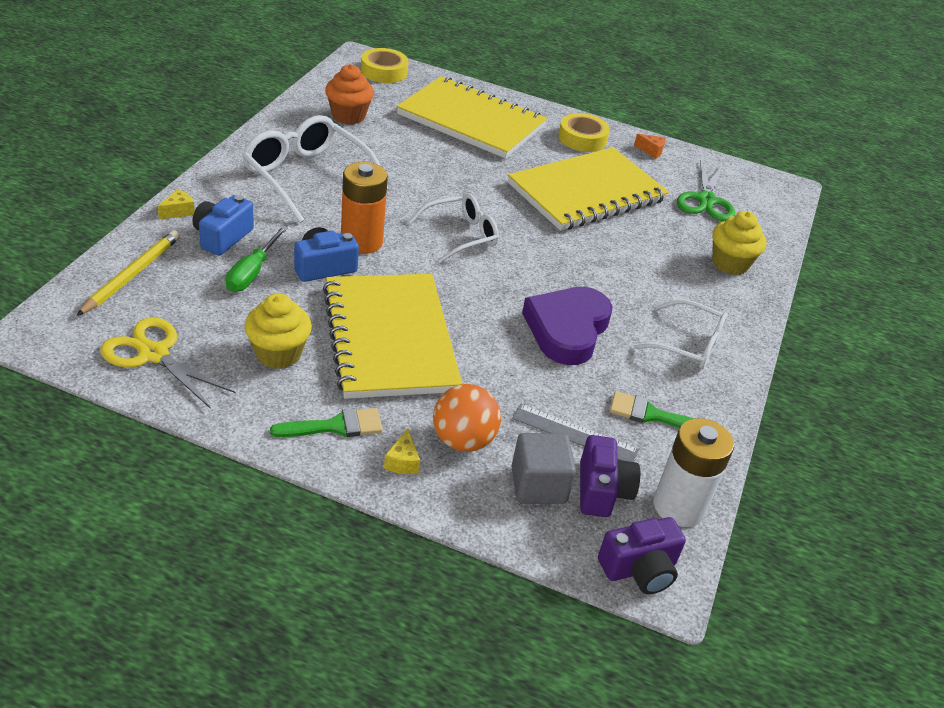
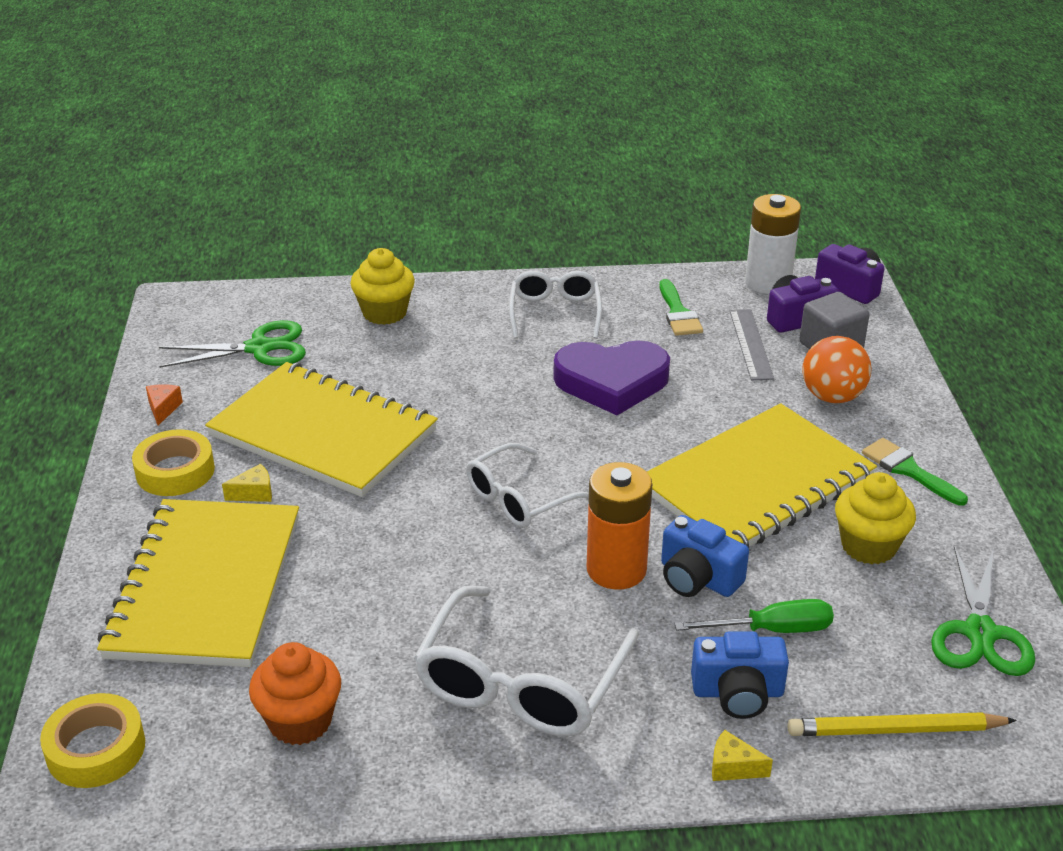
camera: 110 degrees left, 5 degrees down
yellow scissors [100,317,236,409] -> green scissors [931,546,1035,676]
yellow cheese [384,429,420,474] -> yellow cheese moved to [222,464,272,502]
white glasses [408,193,499,263] -> white glasses turned 75 degrees counterclockwise [466,443,589,528]

